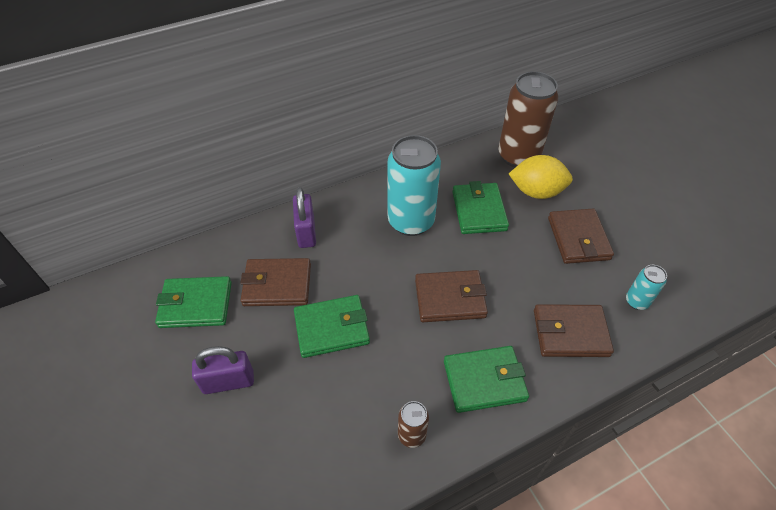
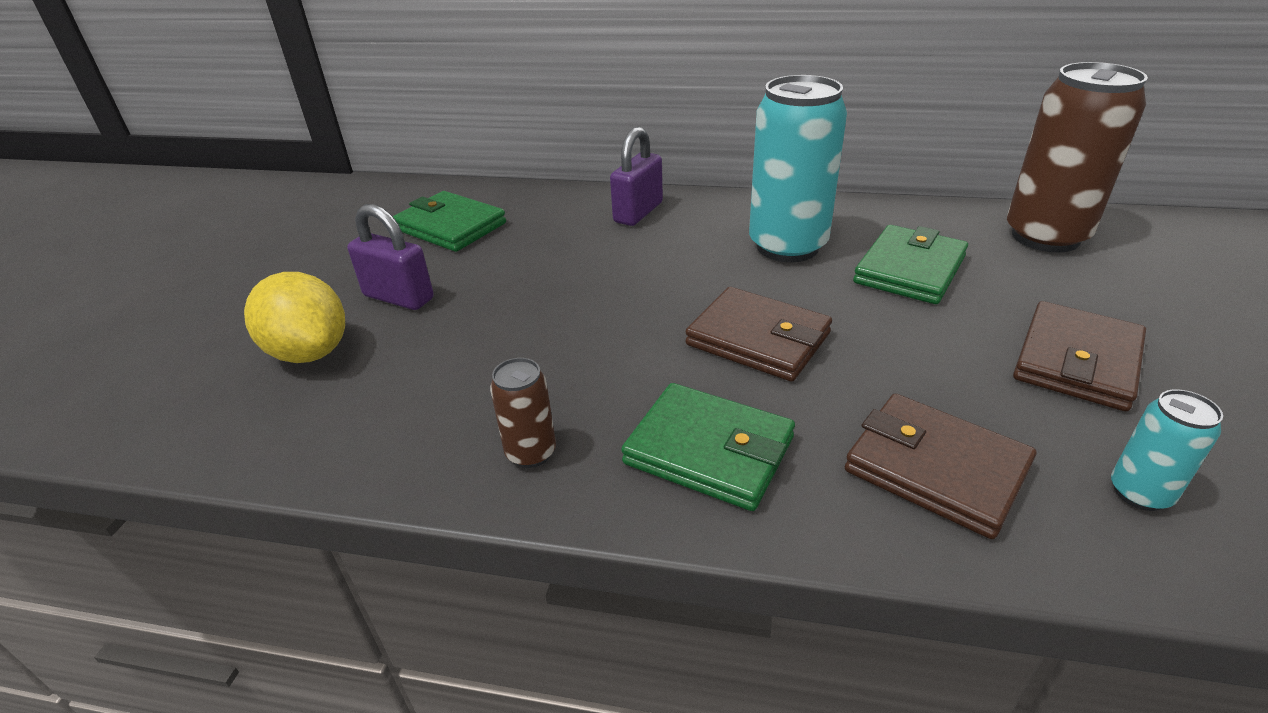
camera: 40 degrees right, 15 degrees down
brown wallet [240,258,311,306] -> none
green wallet [294,295,370,358] -> none
yellow lemon [509,155,573,199] -> yellow lemon moved to [244,272,345,363]

